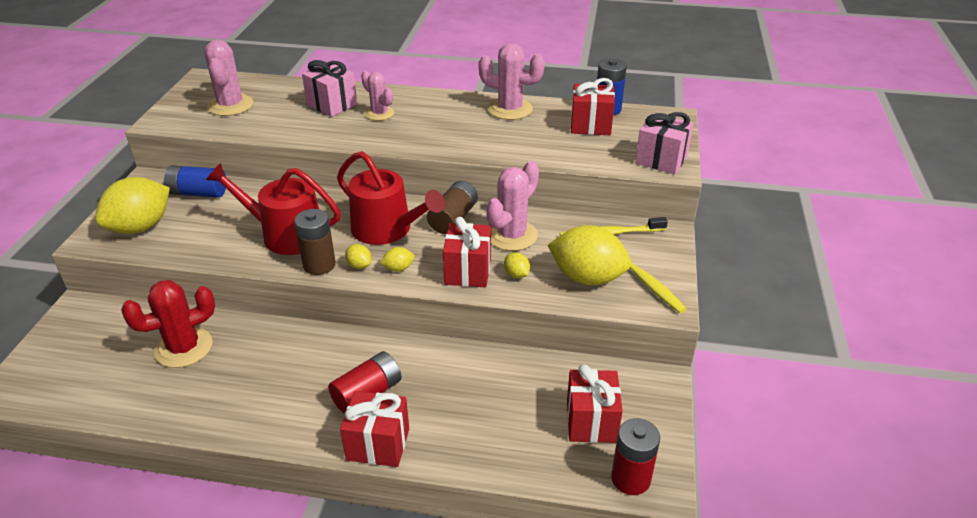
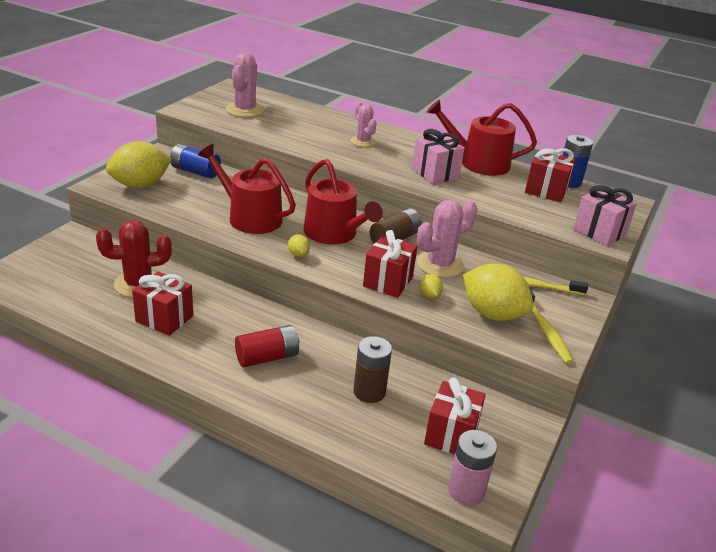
camera: 15 degrees right, 5 degrees down
brown battery [294,209,336,275] -> brown battery moved to [353,336,392,403]
pink gift [302,60,357,117] -> pink gift moved to [412,129,464,184]
red gift [340,391,409,467] -> red gift moved to [132,272,193,336]
yellow lemon [380,247,415,272] -> none
pink cactus [478,43,545,120] -> red watering can [427,100,537,176]
red battery [611,418,660,495] -> pink battery [448,430,497,505]

